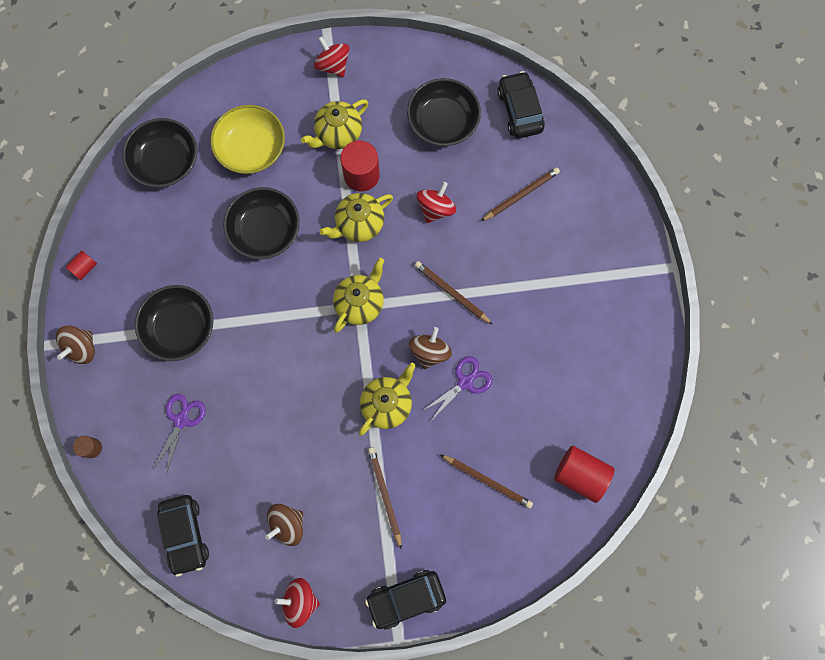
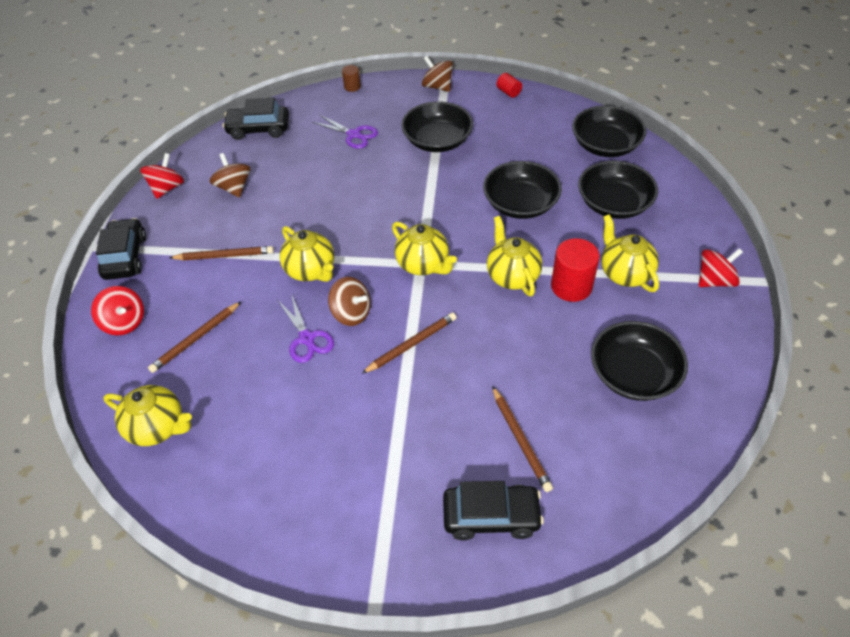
camera: 105 degrees right, 25 degrees down
yellow bowl [210,105,285,174] -> black bowl [578,161,658,219]
red spinning top [417,182,456,223] -> red spinning top moved to [91,286,144,335]
black car [497,71,545,138] -> black car moved to [443,481,544,541]
red cylinder [554,446,615,503] -> yellow teapot [103,385,192,446]

